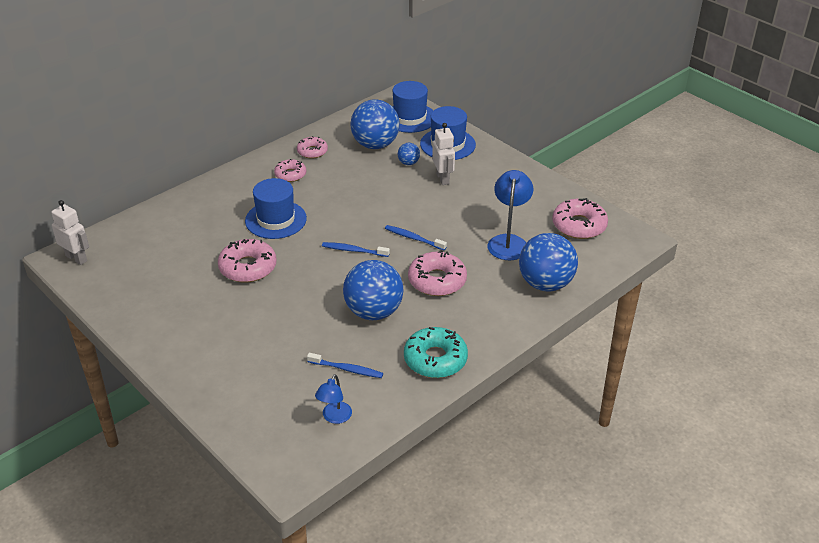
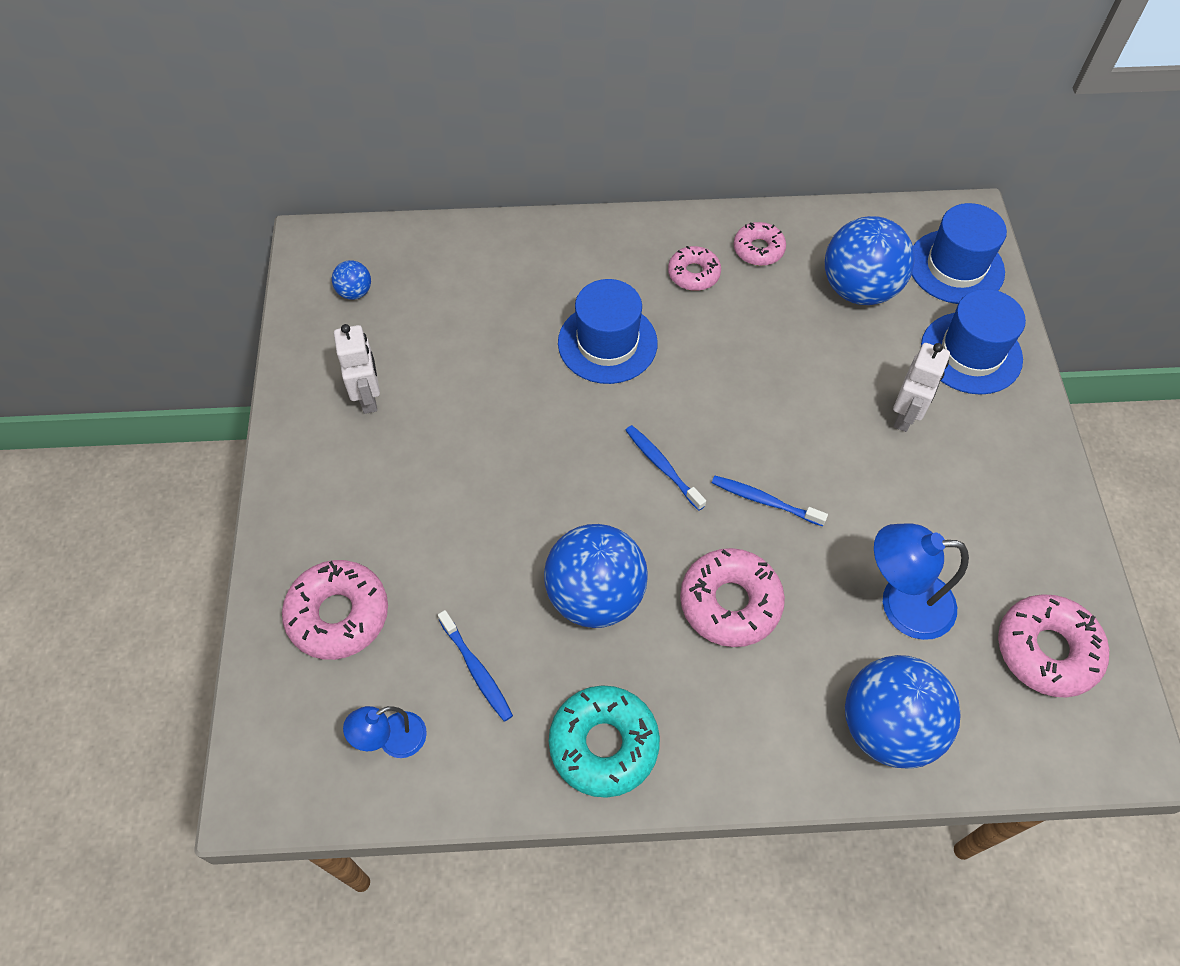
camera: 40 degrees right, 20 degrees up
white robot [51,200,89,265] -> white robot moved to [334,324,380,414]
pink donut [218,239,277,282] -> pink donut moved to [282,560,388,660]
blue toothbrush [385,225,447,250] -> blue toothbrush turned 45 degrees counterclockwise [712,476,828,526]
blue ball [398,143,420,165] -> blue ball moved to [332,260,371,300]
blue lamp [488,170,533,260] -> blue lamp turned 135 degrees counterclockwise [874,523,969,640]

